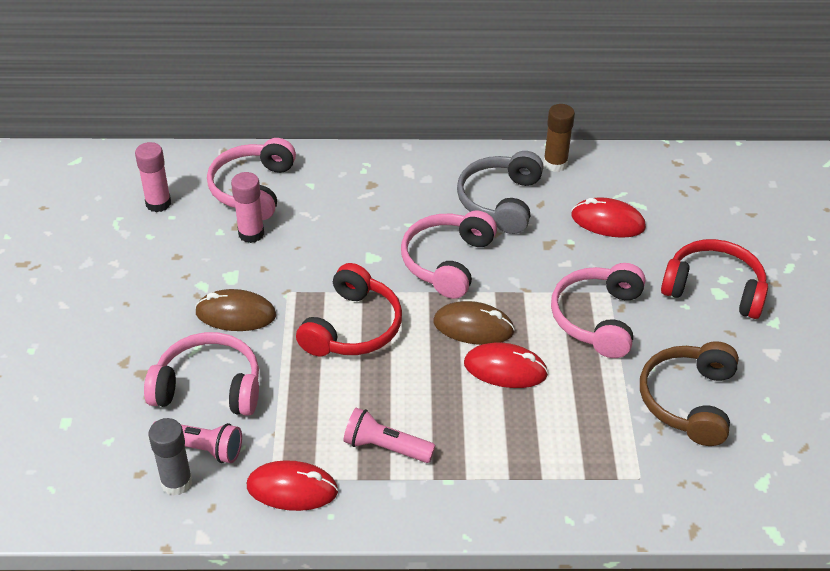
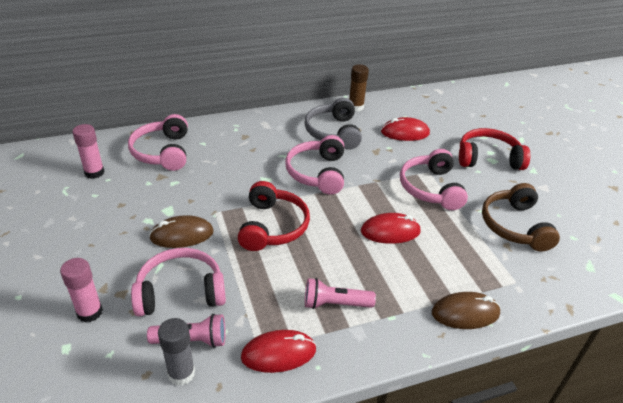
camera: 20 degrees left, 5 degrees down
pink glue stick [231,172,264,243] -> pink glue stick moved to [60,258,103,323]
brown mouse [433,301,515,345] -> brown mouse moved to [432,292,501,329]

